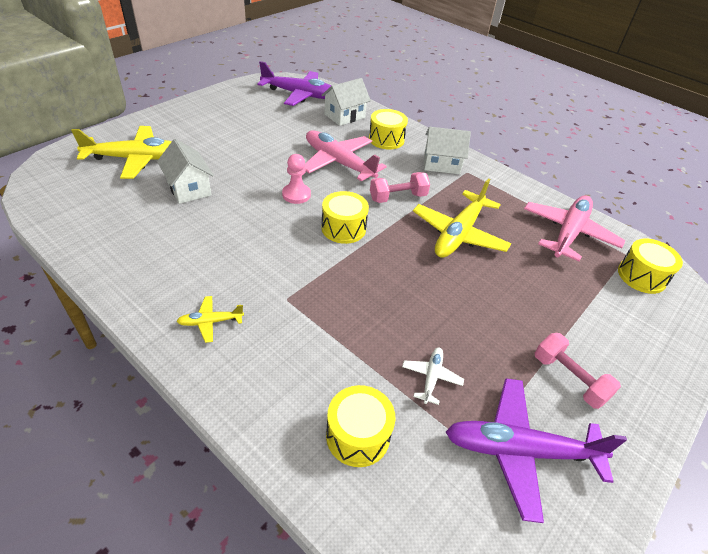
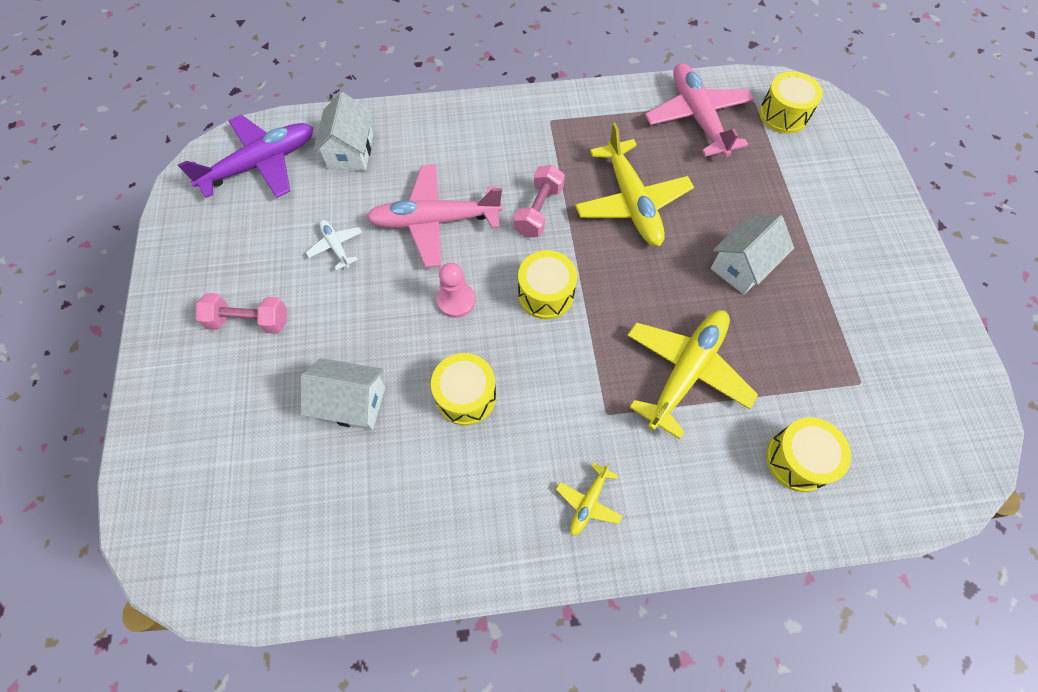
camera: 45 degrees left, 20 degrees up
yellow plane [71,126,172,179] -> yellow plane moved to [627,310,758,439]
yellow drum [369,109,408,149] -> yellow drum moved to [431,353,496,426]
white plane [402,348,464,405] -> white plane moved to [306,220,362,270]
white house [424,127,471,174] -> white house moved to [711,215,794,295]
purple plane [446,378,627,523] -> none
pink dumbbell [535,333,621,409] -> pink dumbbell moved to [196,293,287,334]

